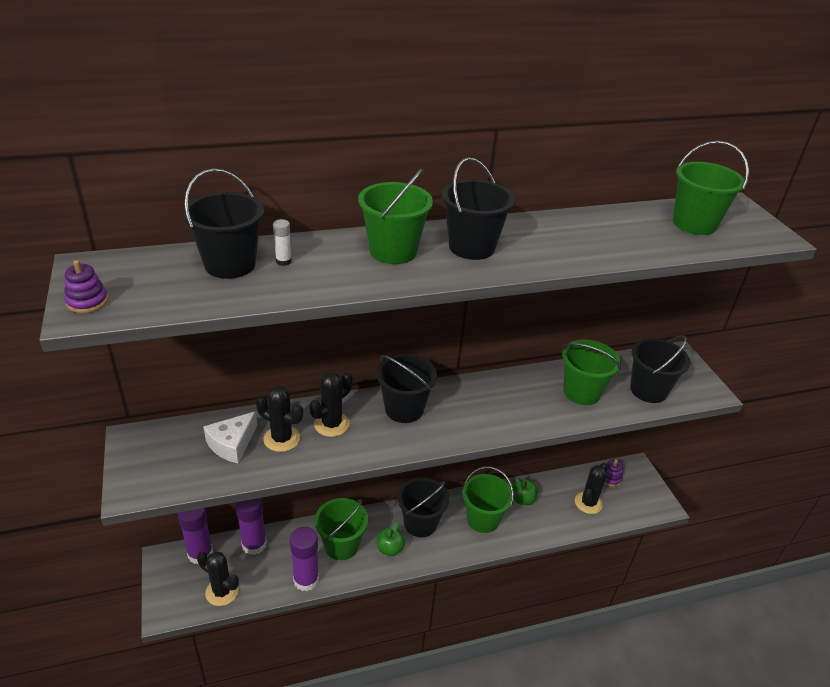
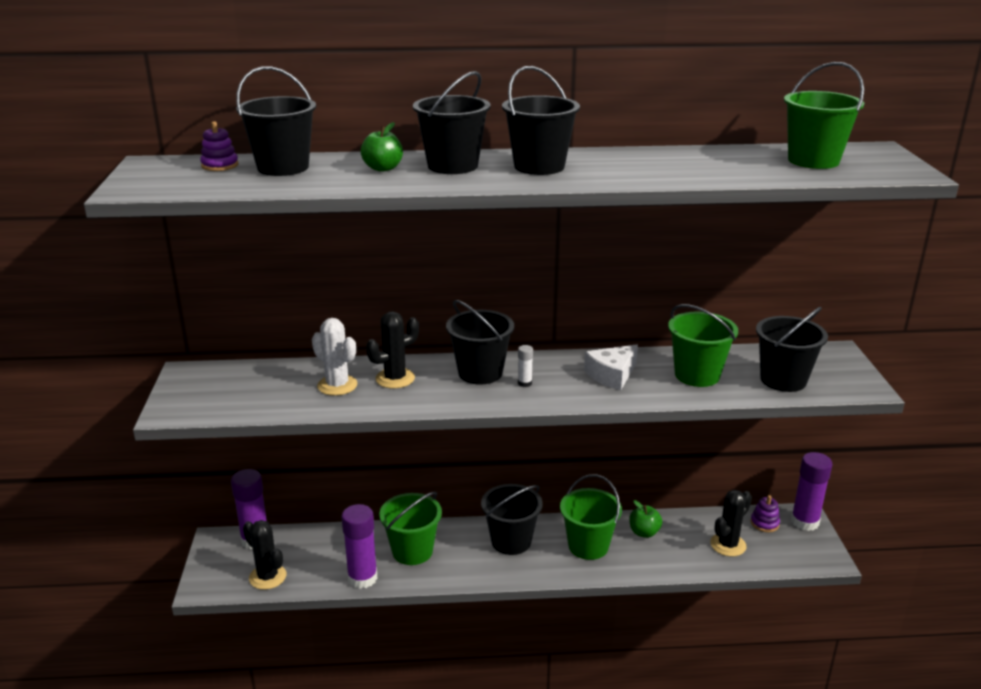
camera: 15 degrees right, 10 degrees down
purple stacking toy [64,260,108,313] -> purple stacking toy moved to [200,121,238,171]
white cheese [203,411,257,463] -> white cheese moved to [584,344,638,390]
purple glue stick [235,498,267,555] -> purple glue stick moved to [791,452,833,531]
black cactus [256,386,303,452] -> white cactus [312,318,358,396]
white glue stick [273,219,292,266] -> white glue stick moved to [518,345,533,387]
green bucket [358,168,433,264] -> black bucket [413,71,491,174]
green apple [377,522,405,556] -> green apple moved to [361,122,403,172]

